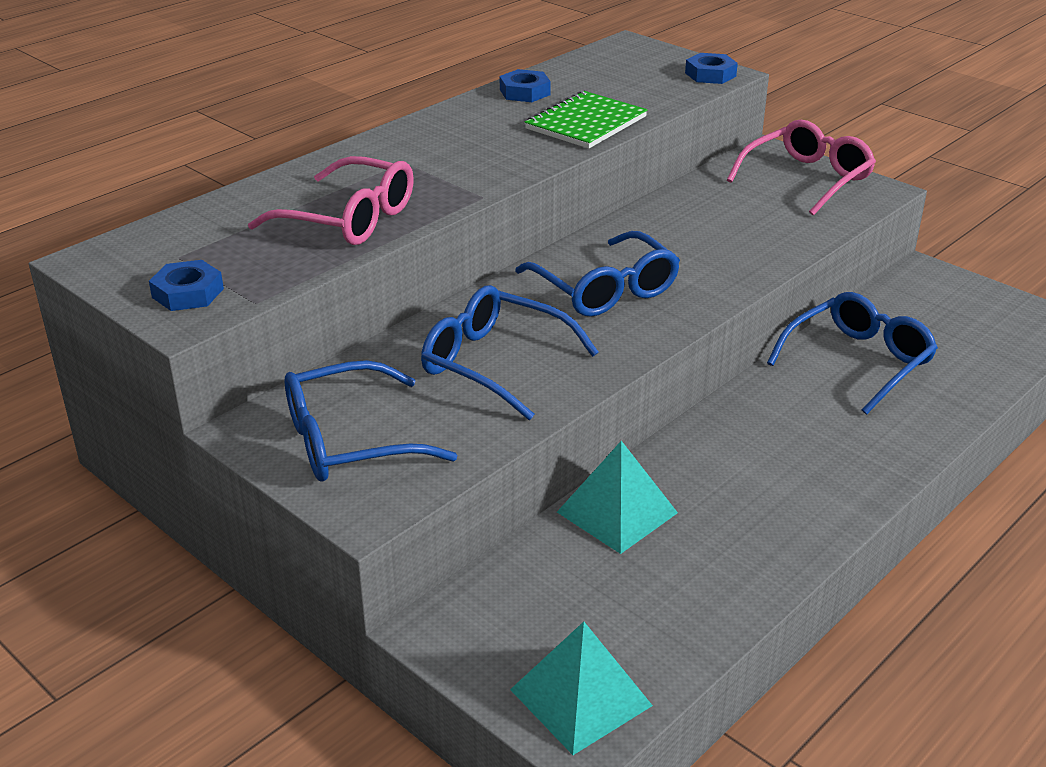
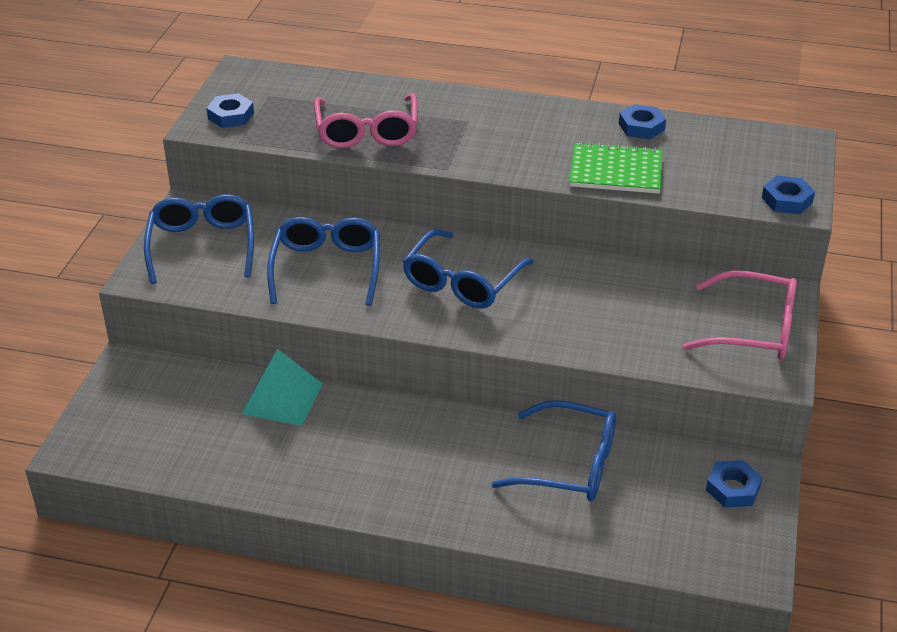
camera: 60 degrees right, 5 degrees up
blue glasses [285,360,457,481] -> blue glasses turned 45 degrees clockwise [144,194,254,284]
turquoise pyramid [510,622,653,755] -> none
none -> blue nut [706,460,762,508]

